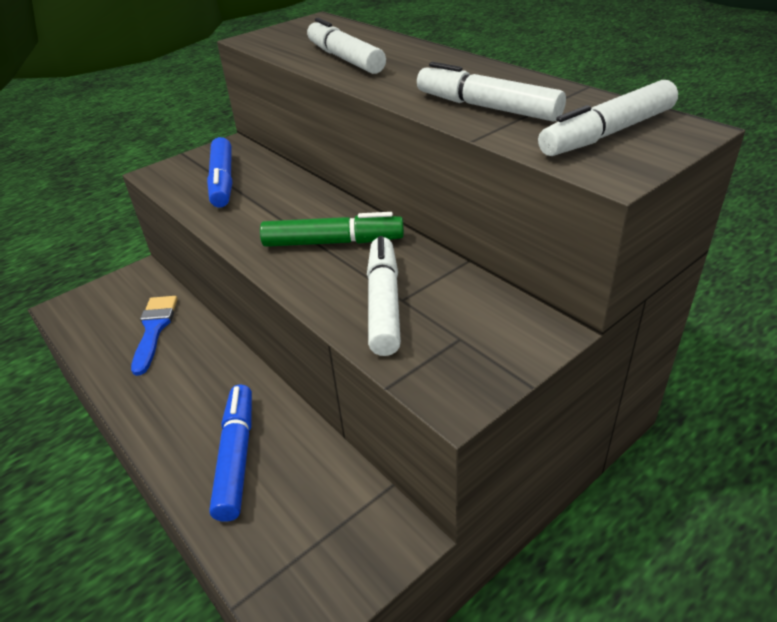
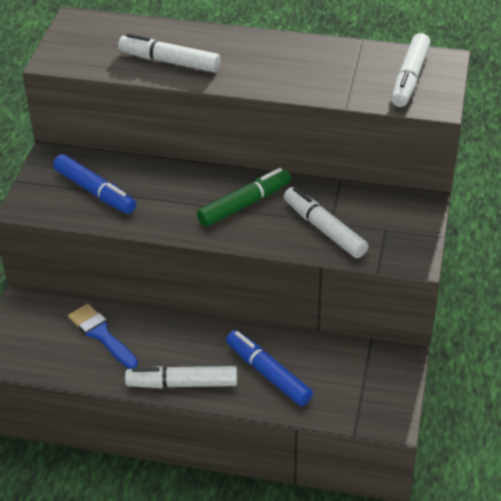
camera: 40 degrees left, 5 degrees up
white marker [417,62,566,122] -> white marker moved to [125,366,237,388]

